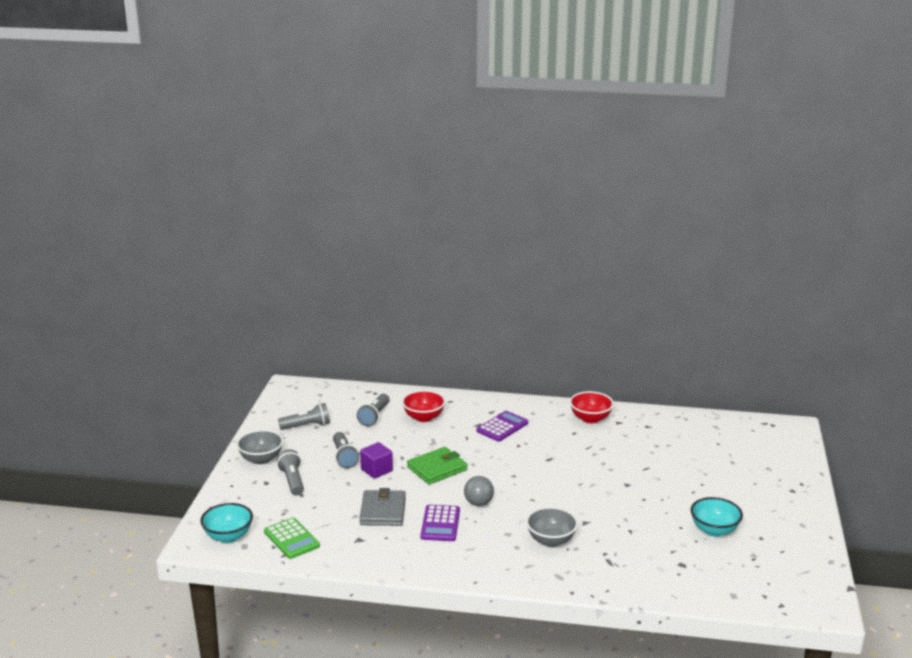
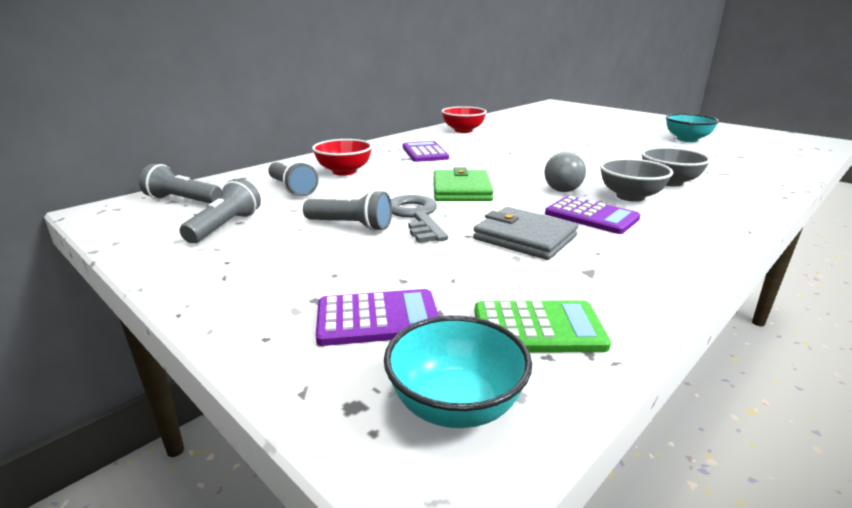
camera: 55 degrees left, 0 degrees up
grey bowl [236,430,284,464] -> grey bowl moved to [600,158,673,202]
grey flashlight [277,449,304,496] -> grey flashlight moved to [139,164,222,204]
purple cube [360,442,393,479] -> grey key [391,195,448,243]
none -> purple calculator [316,289,439,346]

